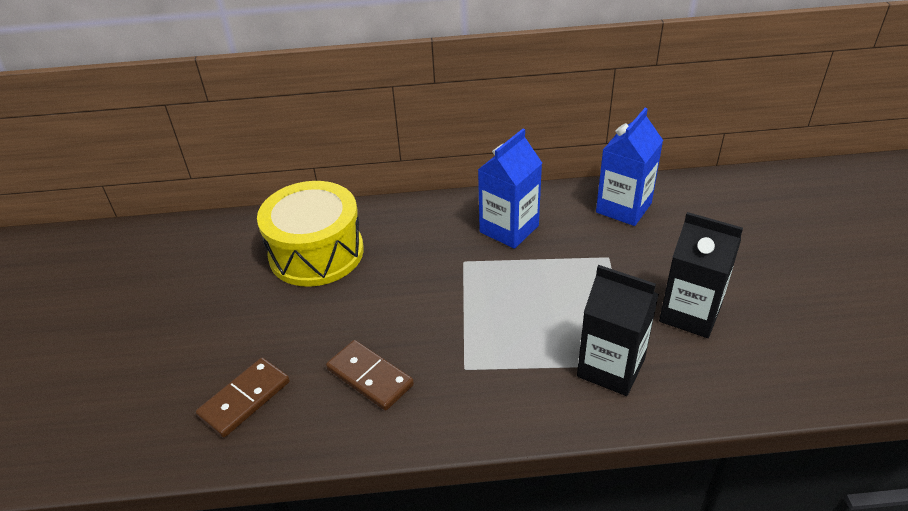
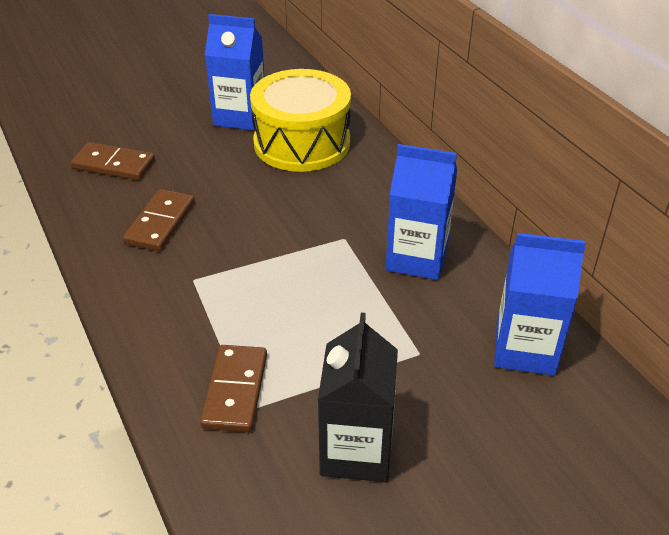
camera: 65 degrees right, 0 degrees up
black carton [577,265,659,396] -> brown domino [200,345,267,432]
none -> blue carton [205,14,264,130]

